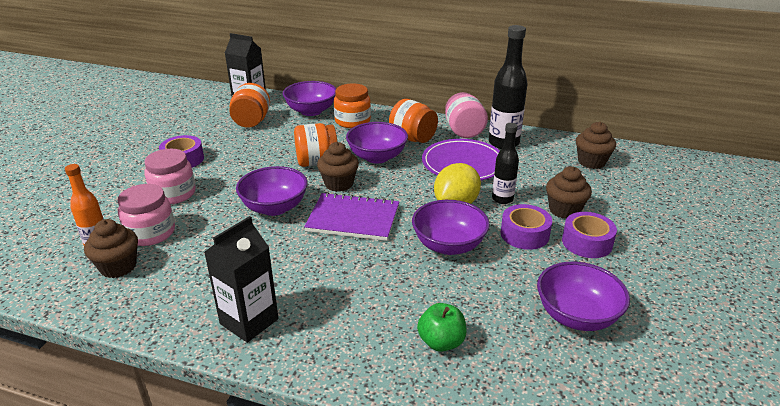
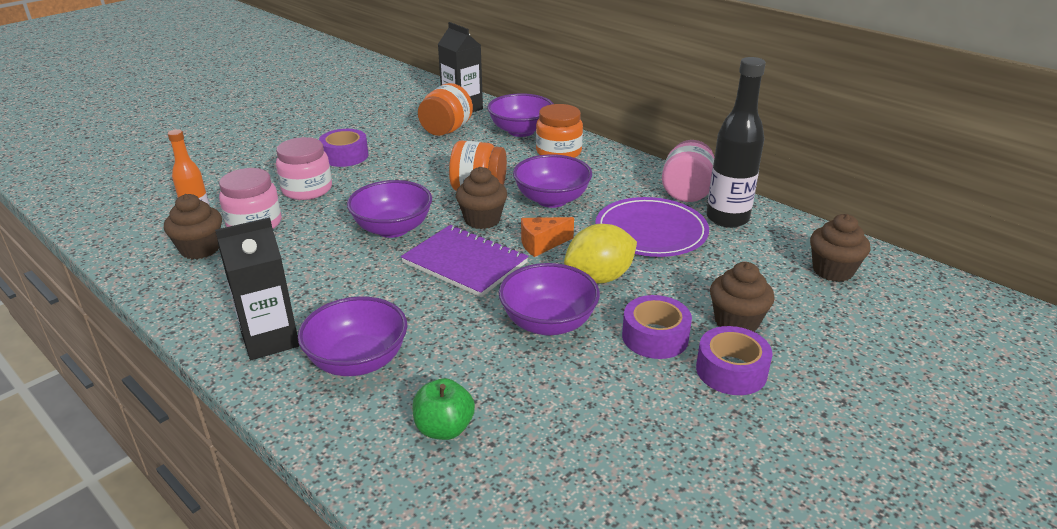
camera: 25 degrees right, 0 degrees up
orange jar [389,99,438,143] -> none
black bottle [492,123,519,204] -> none
purple bowl [537,262,630,331] -> purple bowl moved to [298,296,407,376]
none -> orange cheese [521,217,574,257]

